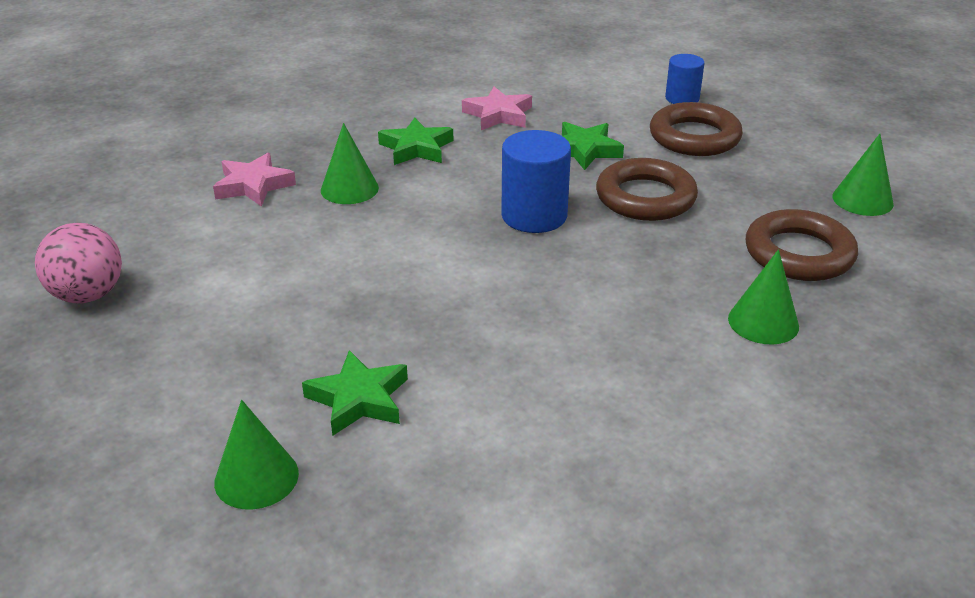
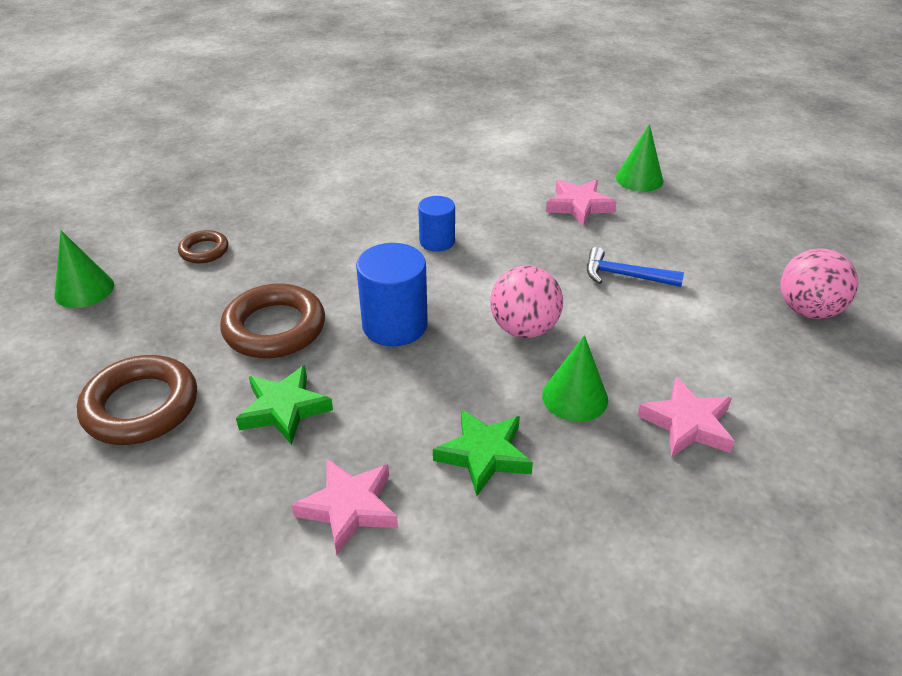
camera: 165 degrees left, 5 degrees up
green star [302,350,408,436] -> pink star [546,180,617,226]
blue cylinder [665,54,704,104] -> blue cylinder moved to [418,196,455,252]
green cone [728,249,799,345] -> none
brown ring [746,209,858,281] -> brown ring [178,230,229,264], size x0.54
none -> pink ball [490,266,563,338]
none -> blue hammer [587,247,684,287]

